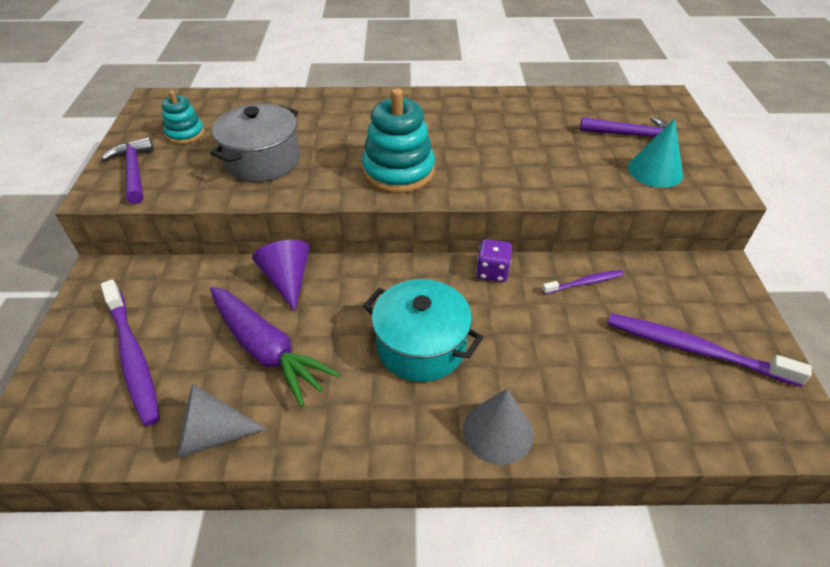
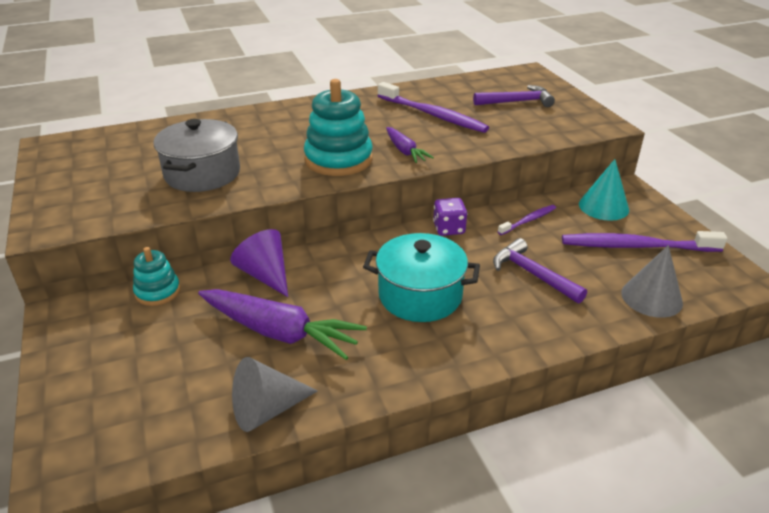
camera: 20 degrees left, 10 degrees down
purple hammer [101,137,154,204] -> purple hammer moved to [493,238,587,303]
purple toothbrush [101,279,160,426] -> purple toothbrush moved to [378,82,489,133]
turquoise stacking toy [161,91,204,144] -> turquoise stacking toy moved to [133,247,180,306]
grey cone [463,389,533,465] -> grey cone moved to [621,245,683,318]
turquoise cone [628,118,683,188] -> turquoise cone moved to [579,159,629,221]
none -> purple carrot [386,127,434,163]

